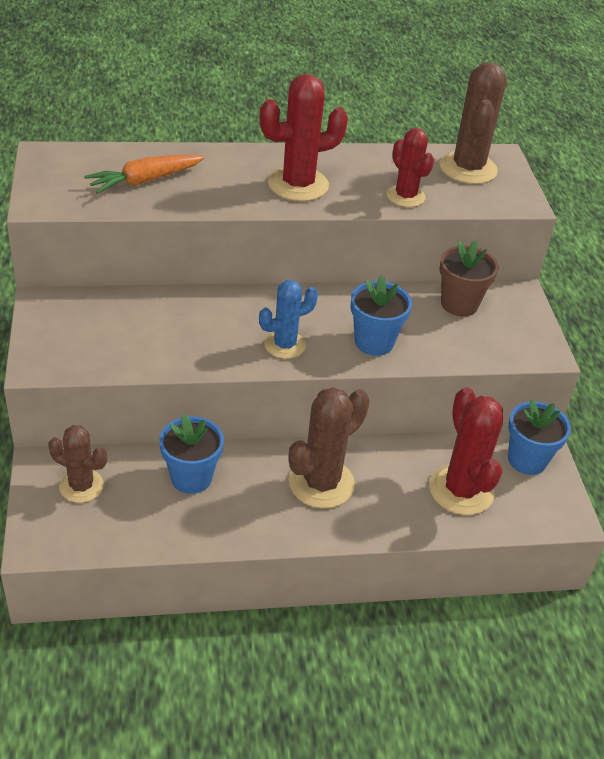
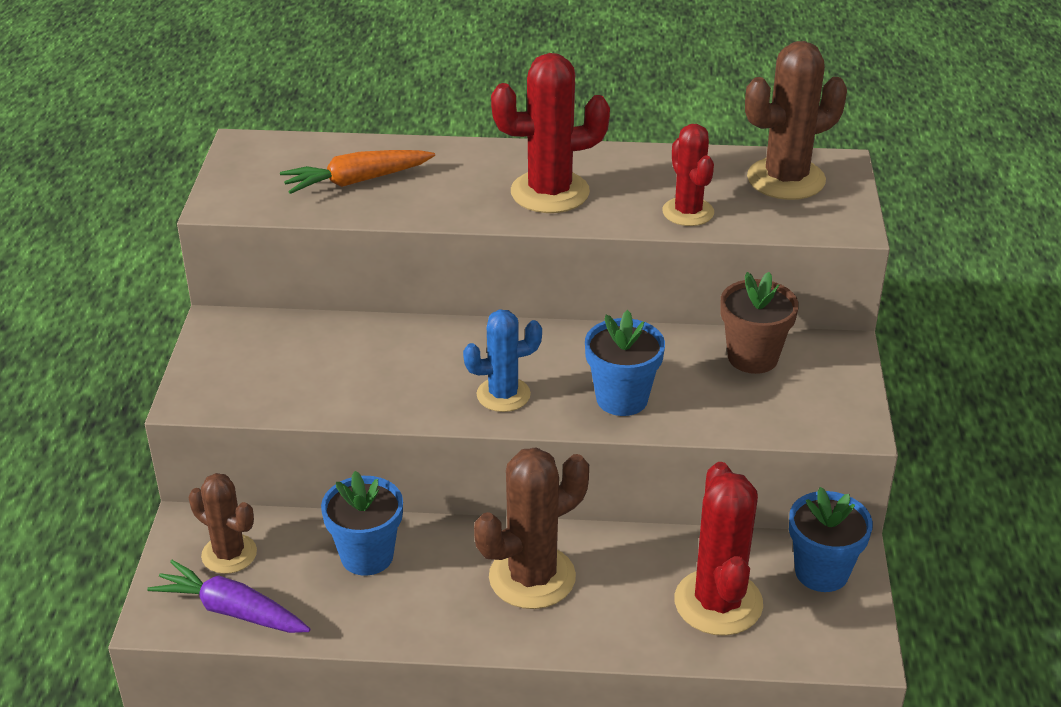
camera: 15 degrees right, 5 degrees down
brown cactus [440,62,507,184] -> brown cactus turned 45 degrees clockwise [745,41,847,200]
none -> purple carrot [147,560,310,633]

